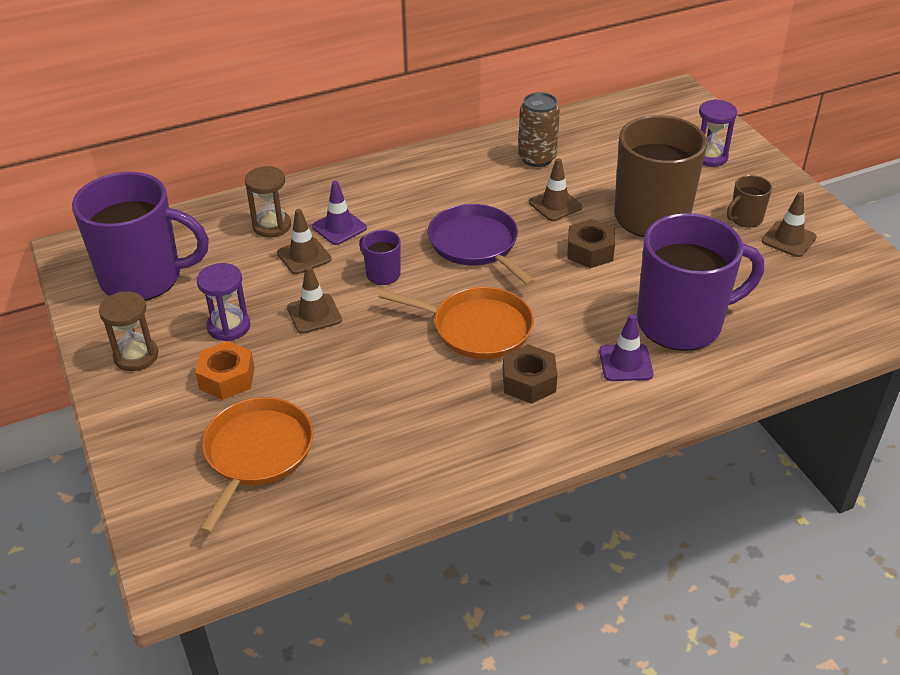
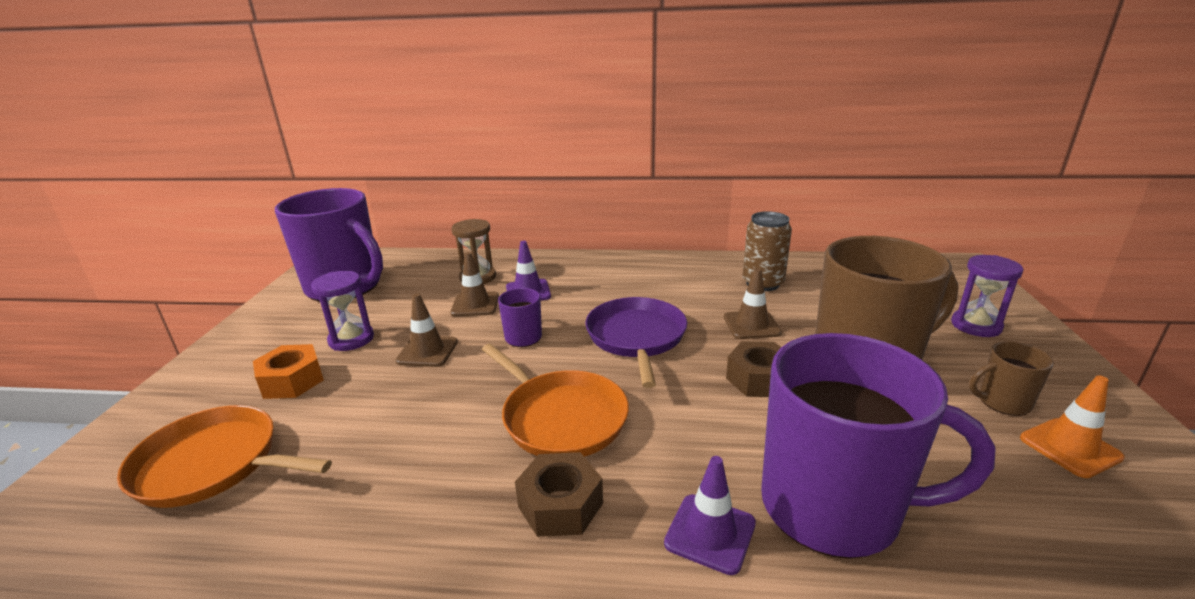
camera: 30 degrees right, 15 degrees down
brown hourglass [99,291,158,371] -> none
orange pan [199,397,313,534] -> orange pan turned 120 degrees counterclockwise [117,405,332,508]
brown traffic cone [762,192,817,257] -> orange traffic cone [1020,376,1125,478]

